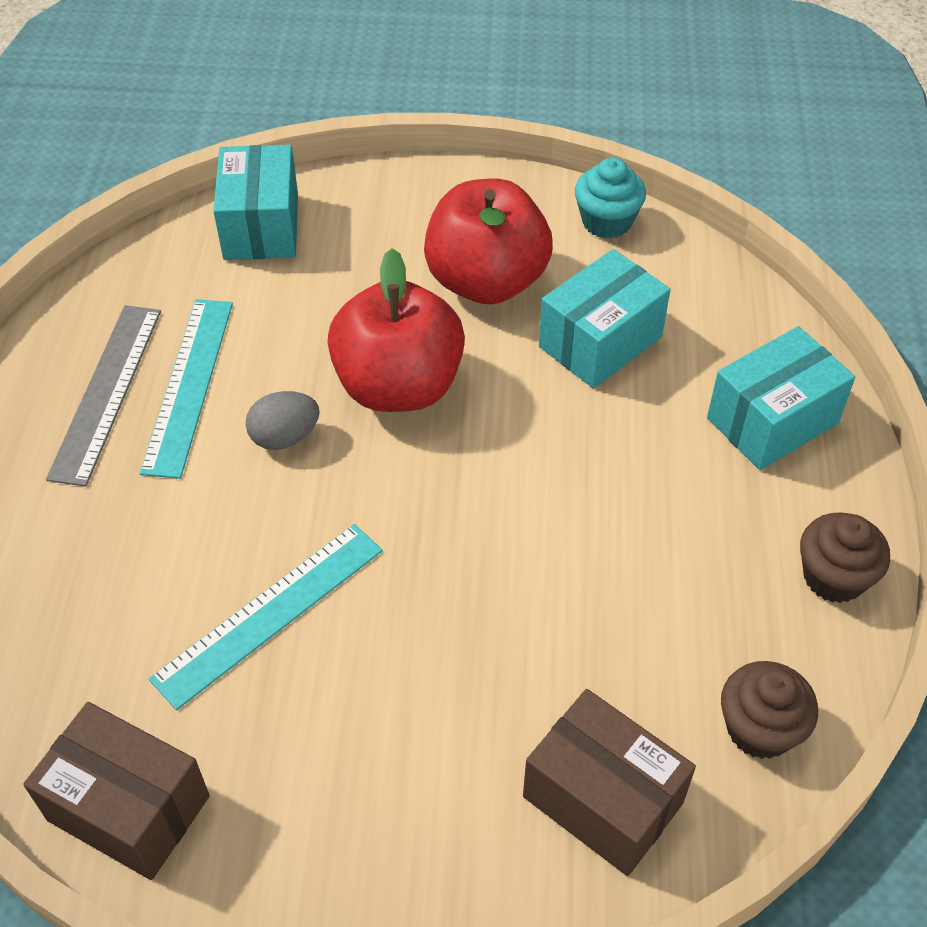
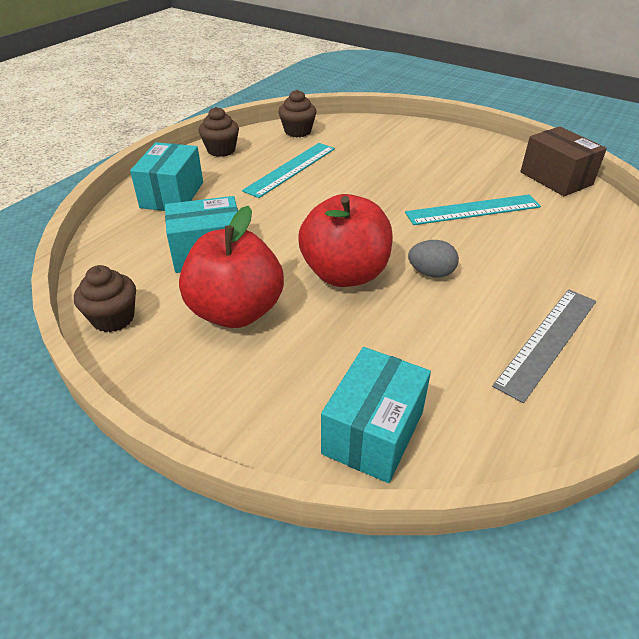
camera: 150 degrees left, 10 degrees down
turquoise ruler [140,299,233,479] -> turquoise ruler moved to [242,143,335,198]
brown box [523,689,696,876] -> none
turquoise cupcake [575,158,646,238] -> brown cupcake [74,265,136,332]
turquoise box [707,326,855,470] -> turquoise box turned 75 degrees counterclockwise [130,142,203,211]

